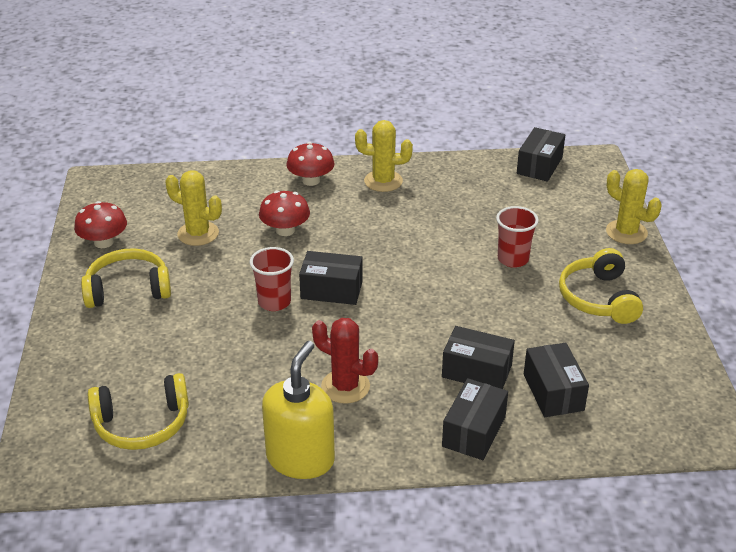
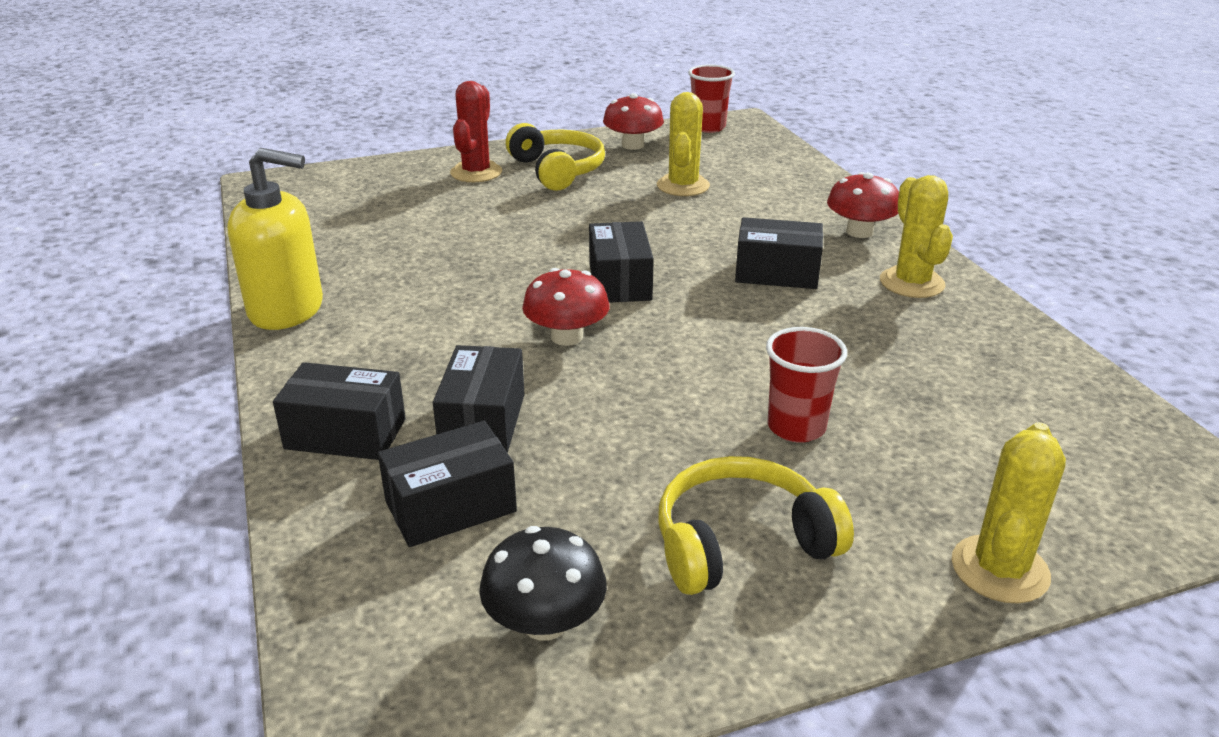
camera: 75 degrees right, 5 degrees down
yellow headphones [88,373,189,450] -> none
red cup [250,247,294,311] -> red cup moved to [688,65,735,133]
red mushroom [259,191,310,236] -> red mushroom moved to [522,268,610,346]
red cactus [312,318,378,404] -> red cactus moved to [450,81,502,182]
black box [517,127,565,182] -> black box moved to [735,217,823,289]
none -> black mushroom [479,526,607,640]

